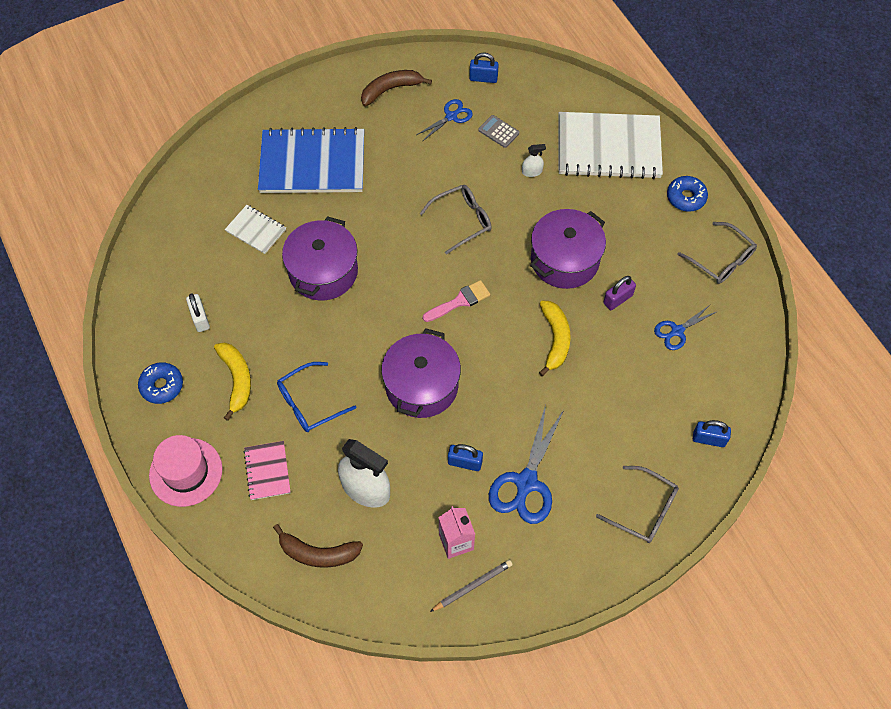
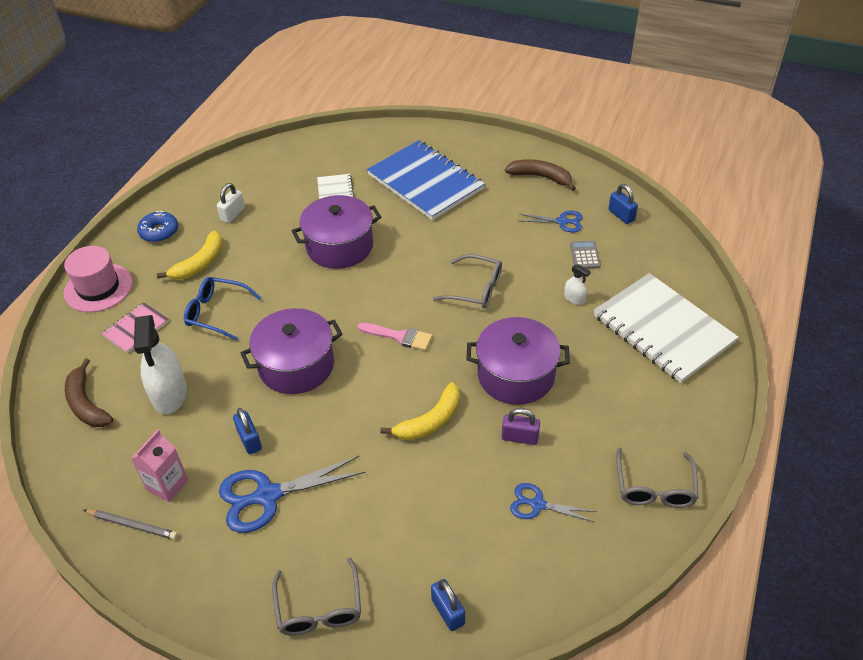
camera: 50 degrees right, 15 degrees down
blue donut [667,176,708,212] -> none

